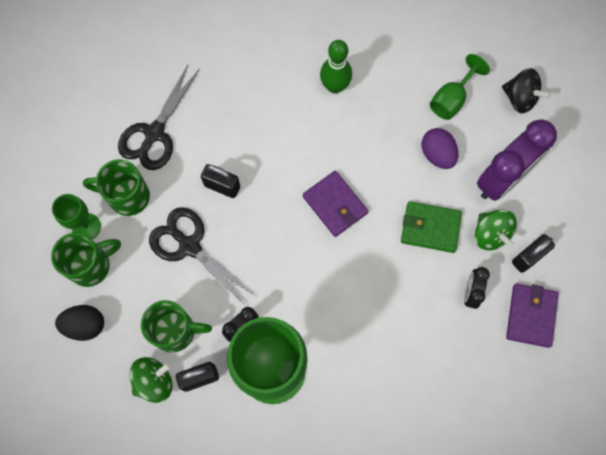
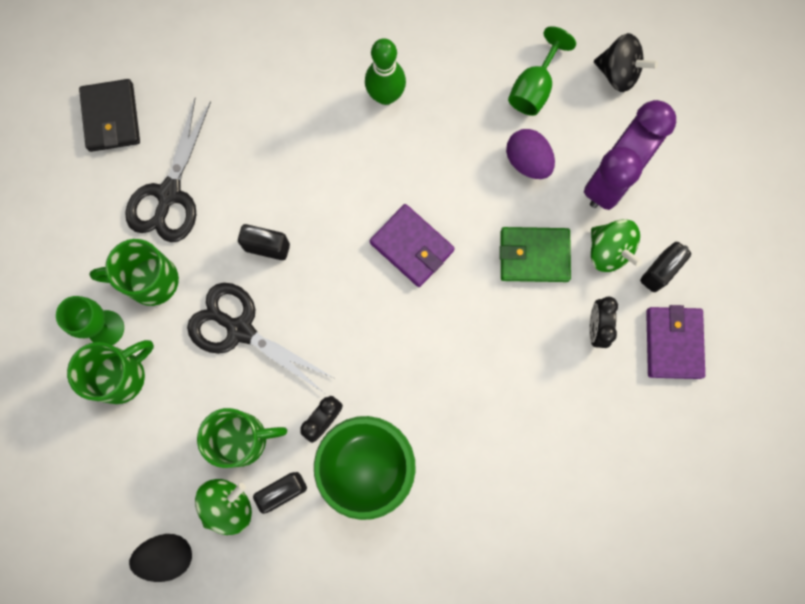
camera: 10 degrees left, 5 degrees up
black egg [55,305,104,341] -> black egg moved to [129,534,192,582]
none -> black wallet [79,79,140,152]

